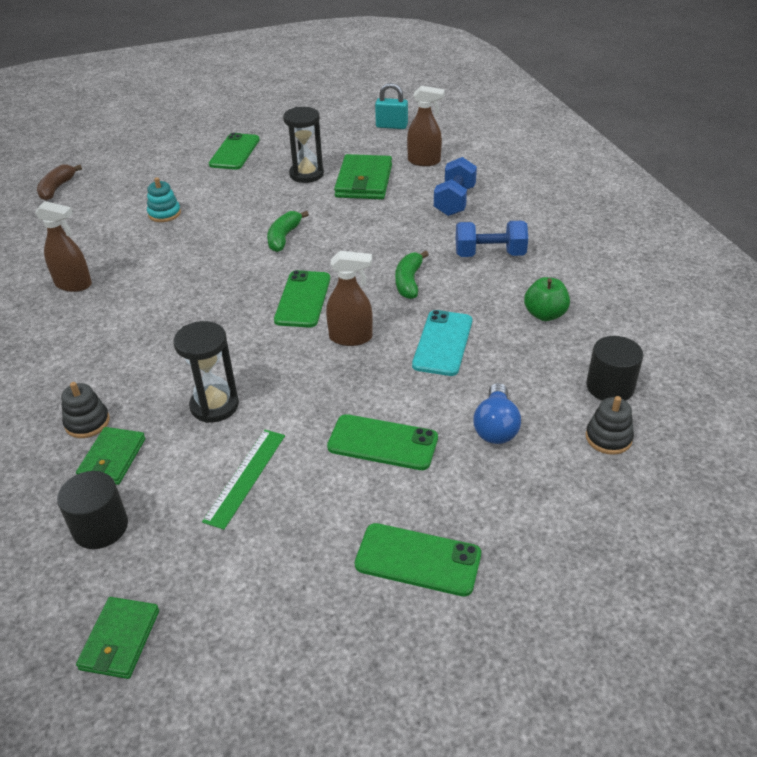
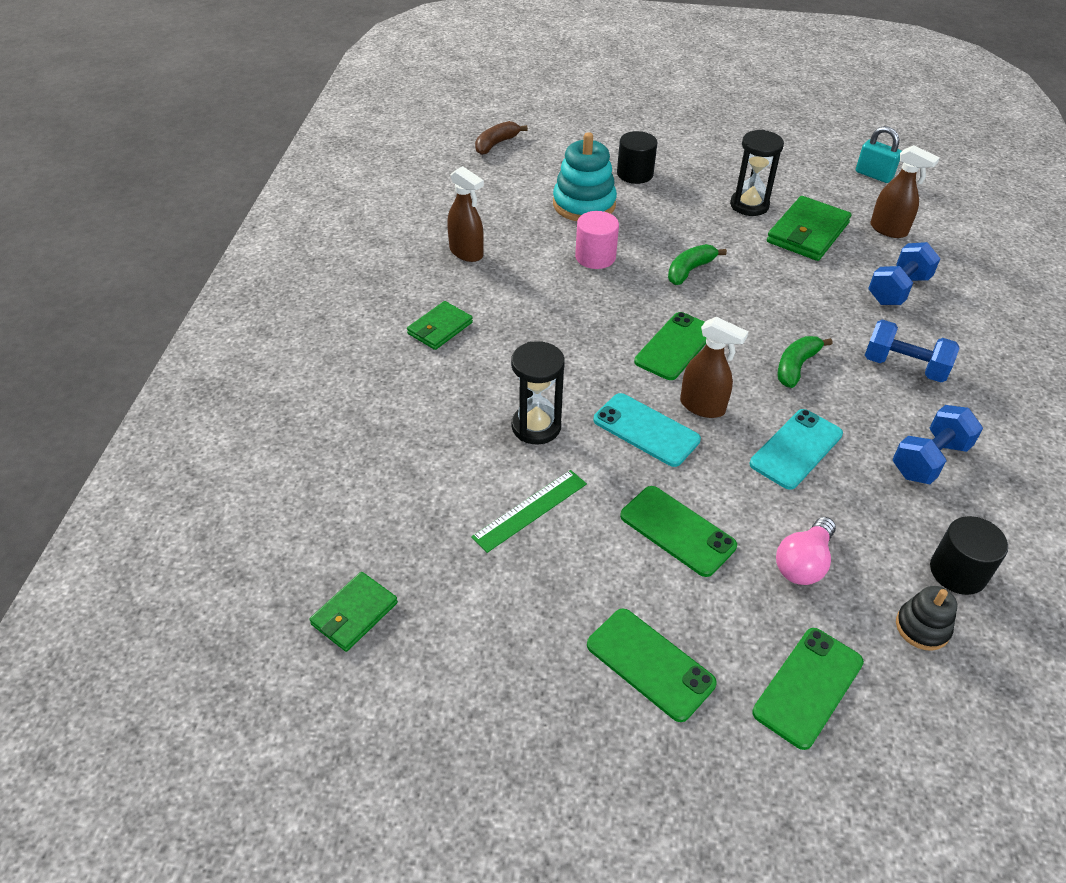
camera: 25 degrees right, 5 degrees up
black cylinder [57,471,128,549] -> black cylinder moved to [617,131,658,184]
black stacking toy [61,382,110,438] -> none
green wallet [76,427,145,485] -> green wallet moved to [407,301,473,350]
turquoise stacking toy [147,177,181,222] -> turquoise stacking toy [553,132,617,221], size x1.82
green phone [209,133,260,170] -> green phone moved to [752,628,864,750]
blue light bulb [473,383,521,444] -> pink light bulb [776,517,836,585]
green apple [524,277,570,321] -> blue dumbbell [893,405,983,484]
none -> pink cylinder [575,211,619,269]
none -> turquoise phone [593,393,701,467]

